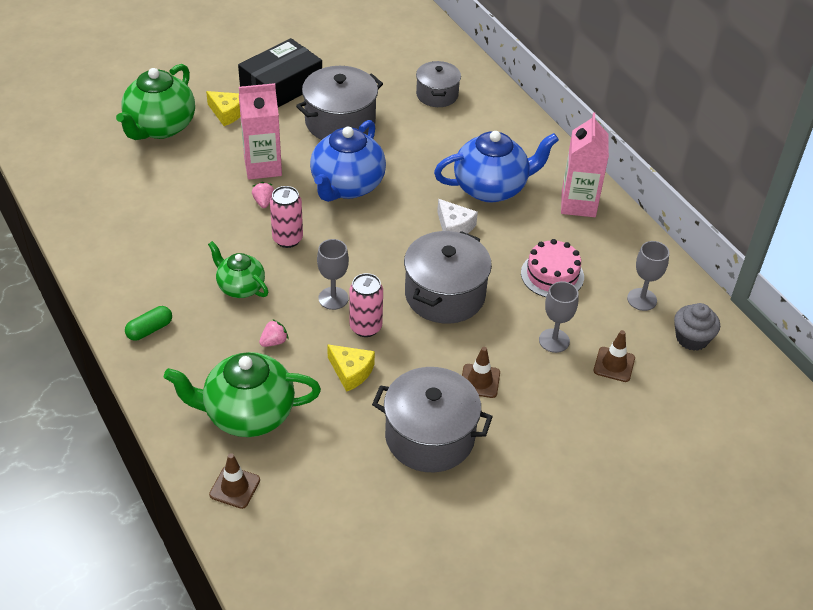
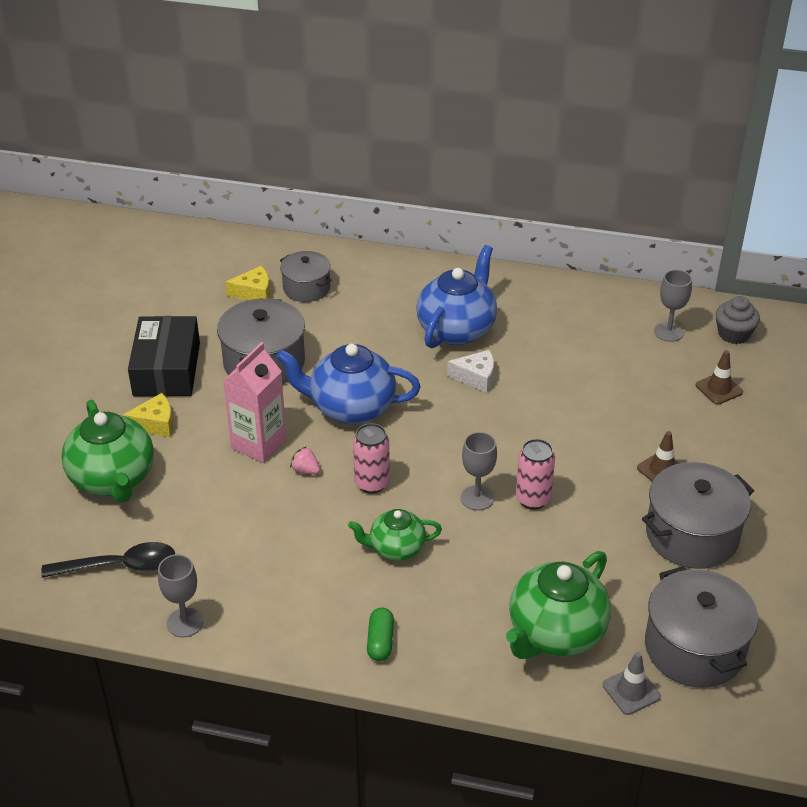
camera: 45 degrees left, 5 degrees down
brown traffic cone [209,453,260,509] -> grey traffic cone [603,652,661,715]
pink strawberry [259,319,289,347] -> none
blue teapot [310,120,386,202] -> blue teapot turned 120 degrees clockwise [276,344,421,424]
yellow cheese [327,344,375,392] -> yellow cheese moved to [225,266,270,300]
grey pot [404,231,492,324] -> grey pot moved to [645,566,758,688]
pink cake [521,239,584,297] -> none
grey goblet [539,281,579,353] -> grey goblet moved to [158,554,203,638]
pink carton [561,112,609,217] -> none
none -> black spoon [41,542,175,578]

